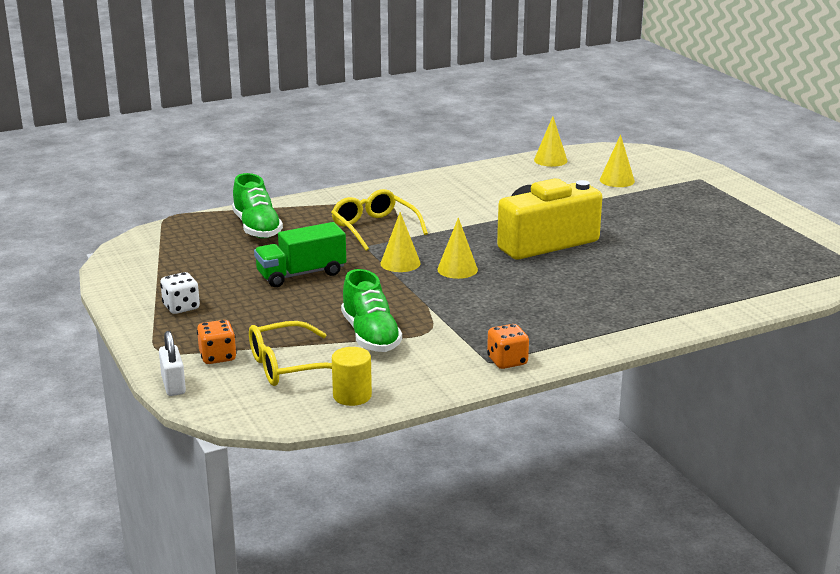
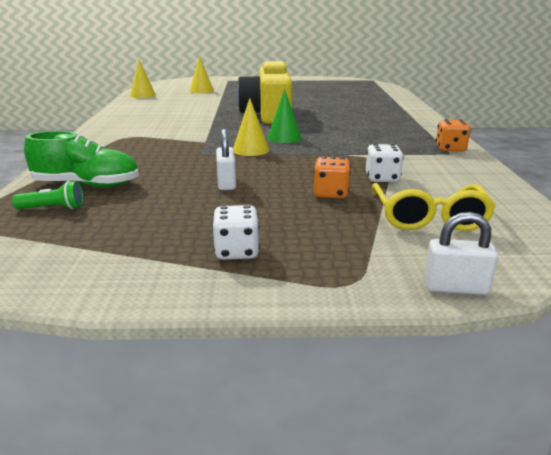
camera: 65 degrees left, 0 degrees up
orange dice [197,320,237,364] -> orange dice moved to [314,156,351,198]
green truck [254,222,346,287] -> white padlock [216,129,236,190]
yellow glasses [331,189,428,251] -> none
yellow cylinder [332,347,372,406] -> none
green shoe [341,269,402,352] -> white dice [366,144,404,182]
yellow cone [437,217,478,279] -> green cone [267,89,301,143]
none -> green flashlight [12,181,84,209]

